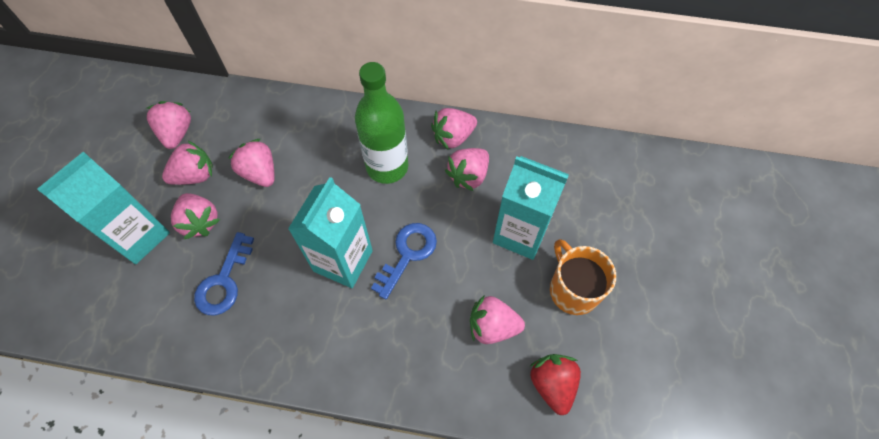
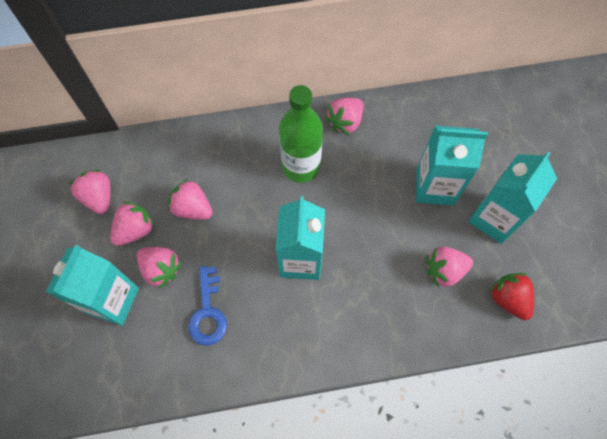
camera: 20 degrees left, 5 degrees up
blue key [371,223,437,299] -> none
pink strawberry [445,148,489,191] -> none
orange mug [550,239,616,315] -> turquoise carton [468,152,557,244]

